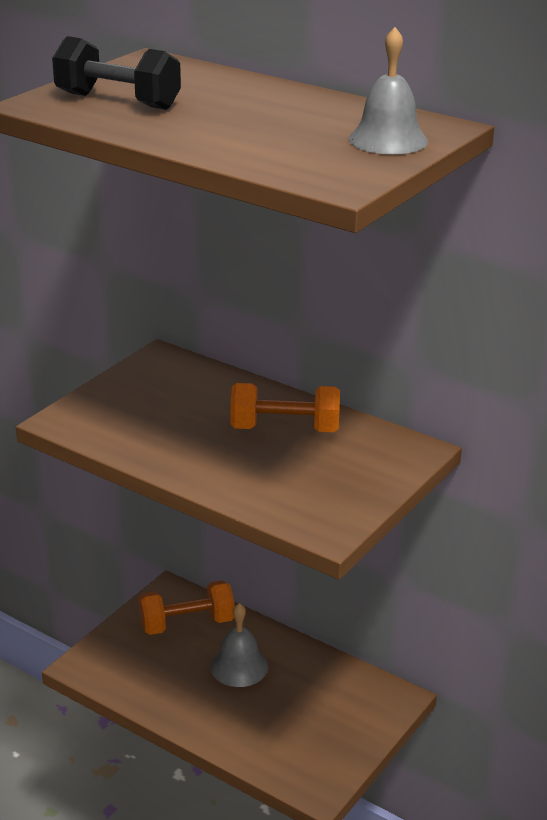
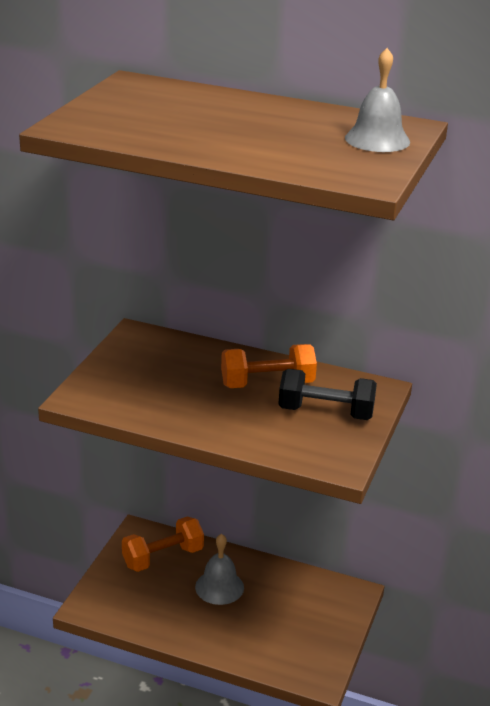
camera: 15 degrees left, 0 degrees up
black dumbbell [52,36,181,110] -> black dumbbell moved to [278,369,377,420]

